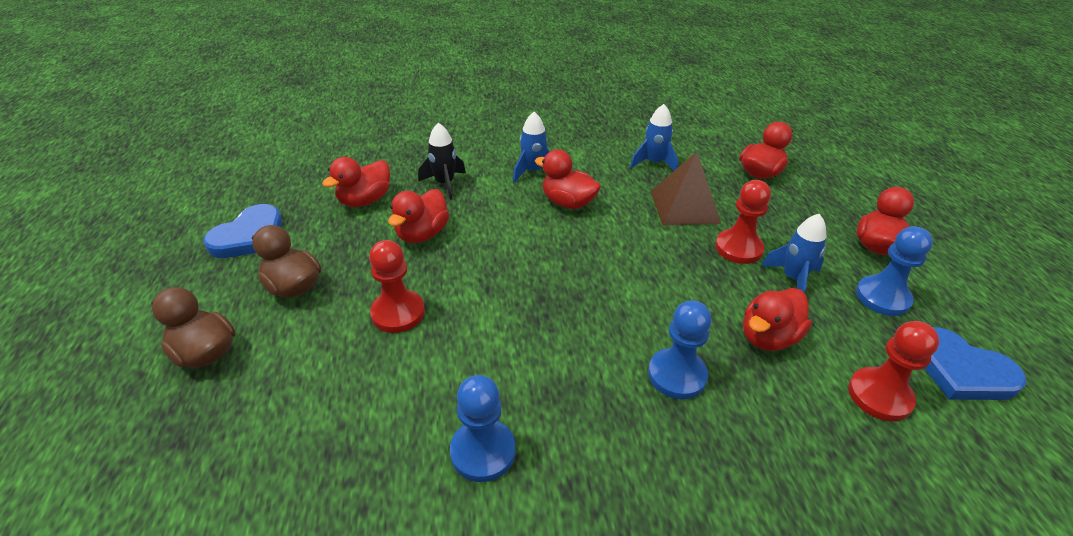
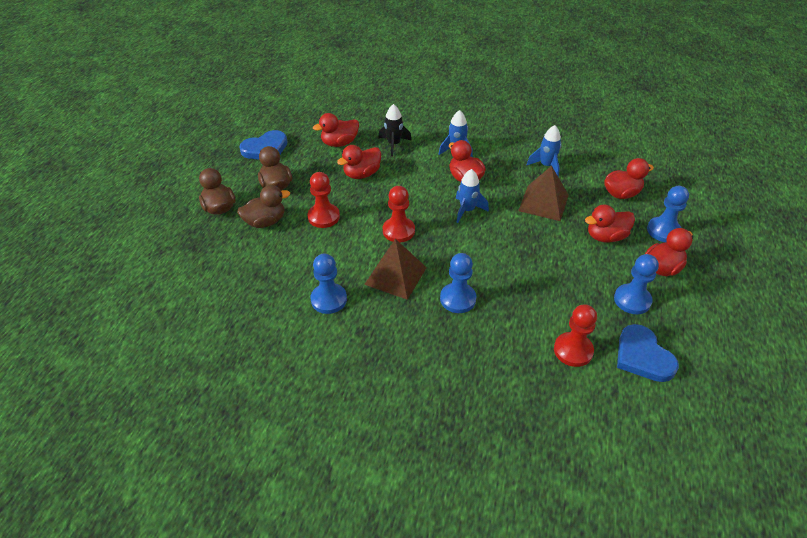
camera: 25 degrees right, 5 degrees up
red pawn [715,180,771,264] -> red pawn moved to [383,186,415,242]
red duck [743,288,812,351] -> red duck moved to [585,204,635,243]
blue rocket [761,214,827,292] -> blue rocket moved to [456,169,489,223]
none -> brown duck [237,185,290,228]
none -> brown pyramid [364,239,427,300]
none -> blue pawn [647,186,689,242]

